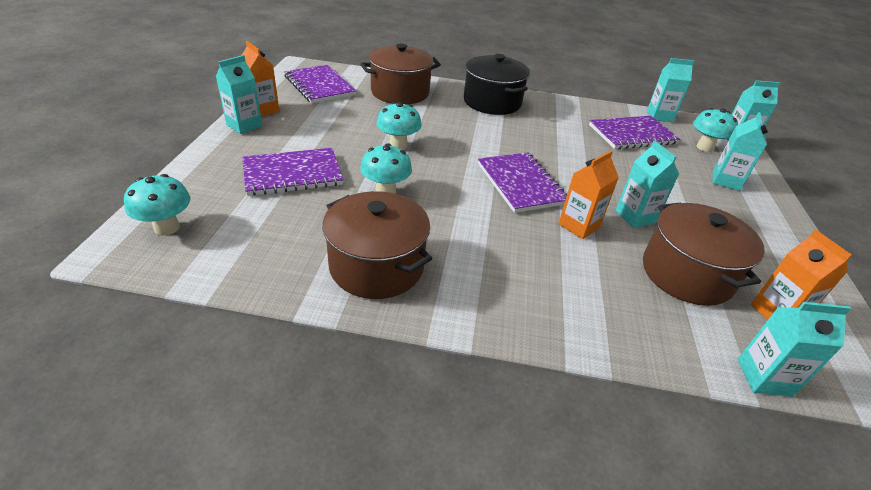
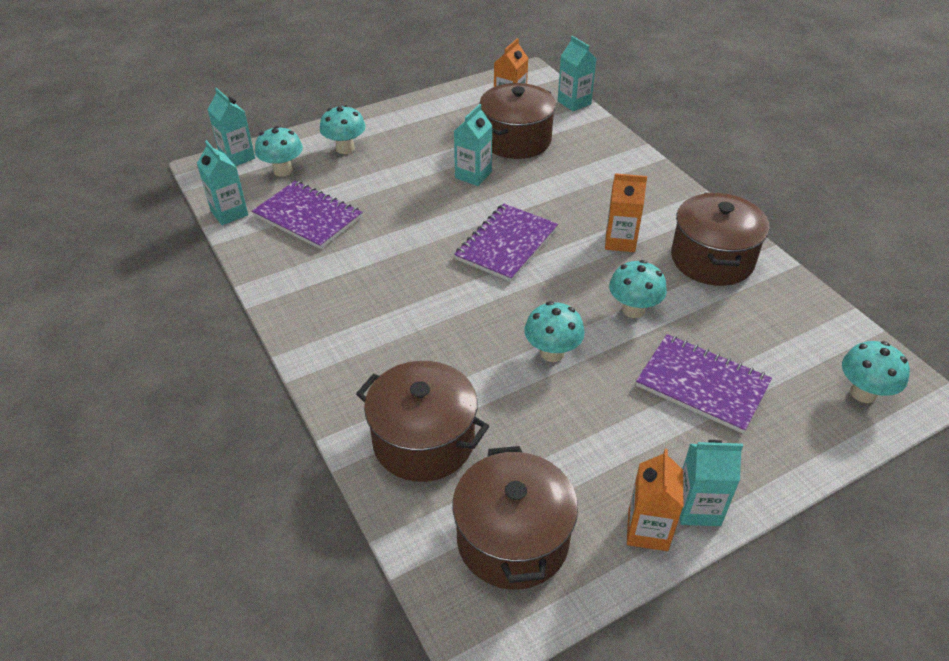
camera: 125 degrees left, 5 degrees up
purple notebook [284,65,356,103] -> brown pot [453,446,578,590]
black pot [464,54,530,115] -> none
orange carton [558,151,619,239] -> orange carton moved to [605,173,647,252]
turquoise carton [713,112,768,191] -> turquoise mushroom [320,105,366,154]

